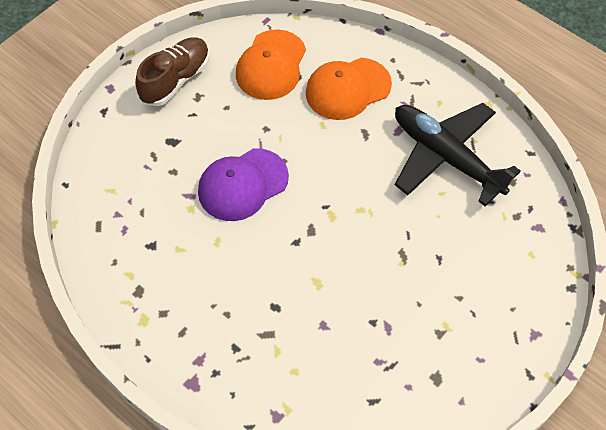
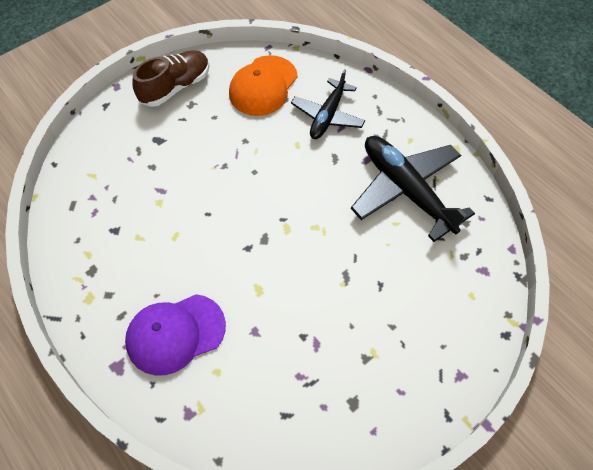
camera: 10 degrees right, 0 degrees up
purple cap [198,148,289,221] -> purple cap moved to [125,294,226,376]
orange cap [306,58,392,120] -> black plane [291,69,365,139]

